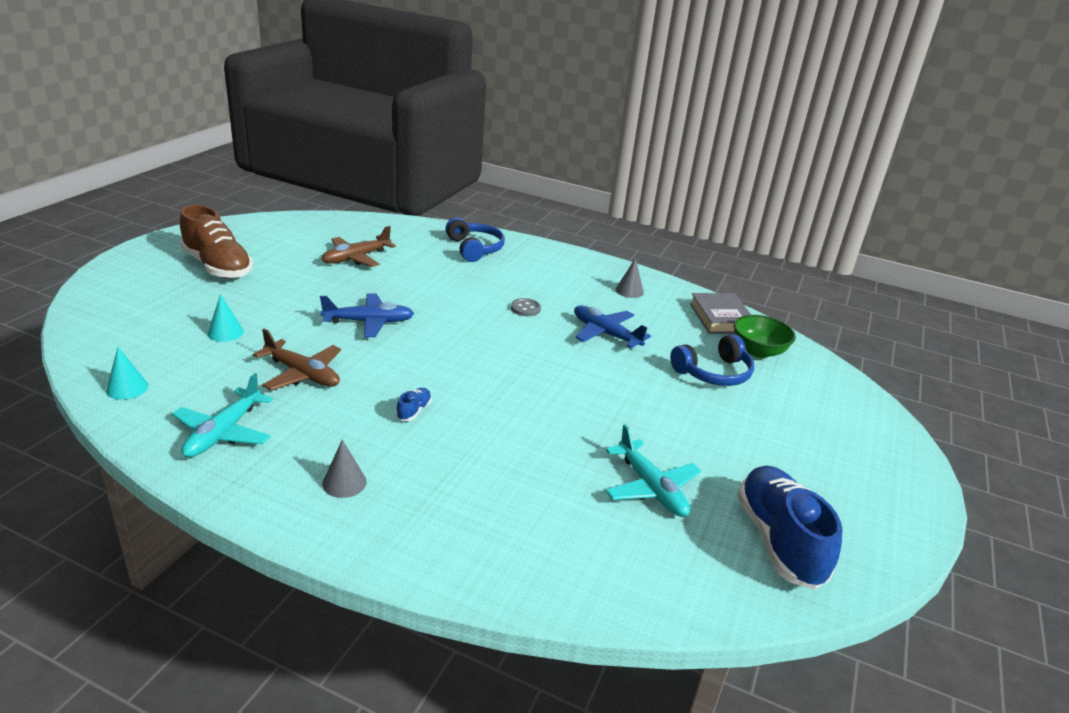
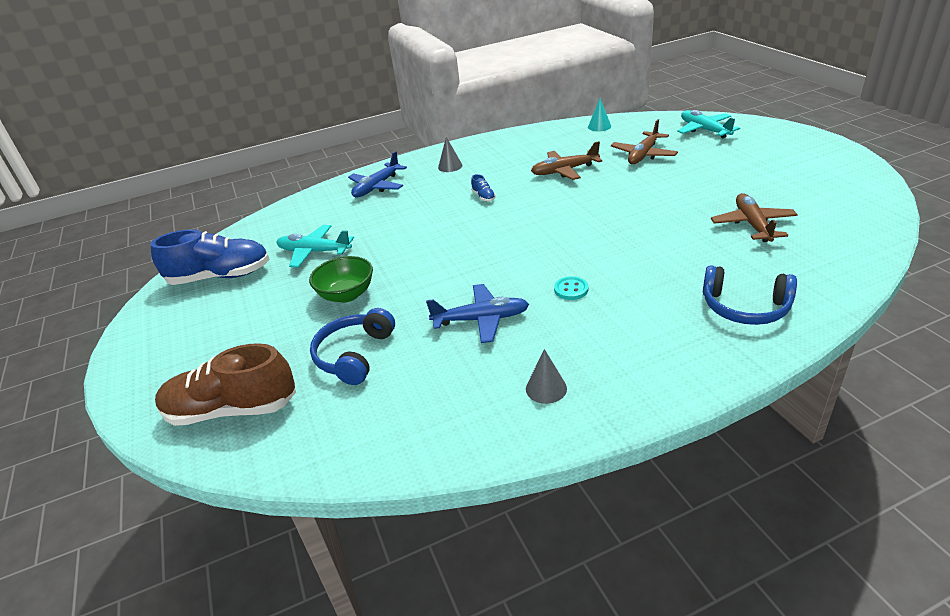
camera: 140 degrees right, 5 degrees up
turquoise plane [172,373,273,457] -> turquoise plane moved to [677,110,740,138]
brown shoe [180,205,253,279] -> brown shoe moved to [155,343,296,426]
turquoise cone [208,294,244,342] -> brown plane [611,119,678,164]
blue plane [320,294,414,337] -> blue plane moved to [348,151,407,197]
grey button [511,298,541,316] -> turquoise button [554,276,588,300]
grey book [690,293,751,333] -> none
green bowl [734,315,796,358] -> green bowl moved to [309,256,373,303]
blue shoe [737,466,842,590] -> blue shoe turned 45 degrees counterclockwise [151,229,270,285]

